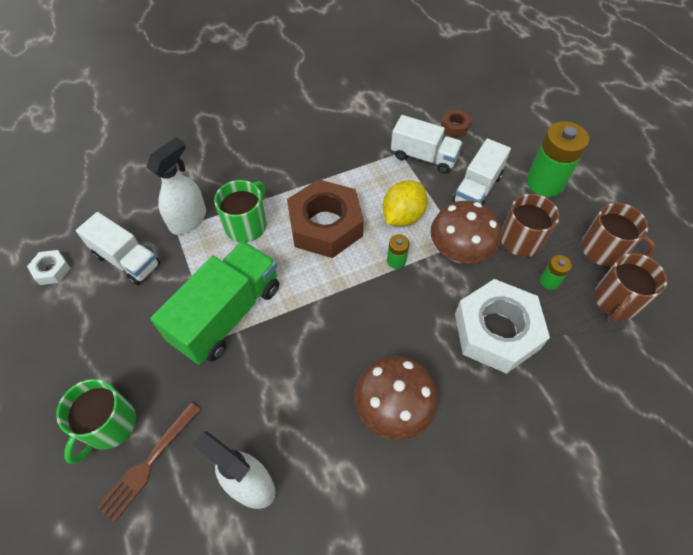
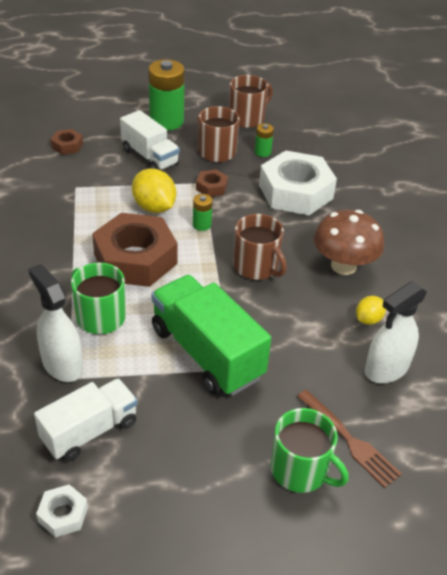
camera: 75 degrees left, 15 degrees down
white truck [391,115,463,174] -> none
brown mushroom [430,201,501,264] -> brown nut [196,169,228,197]
brown mug [595,253,667,322] -> brown mug moved to [233,214,287,280]
none -> yellow lemon [356,296,386,325]

